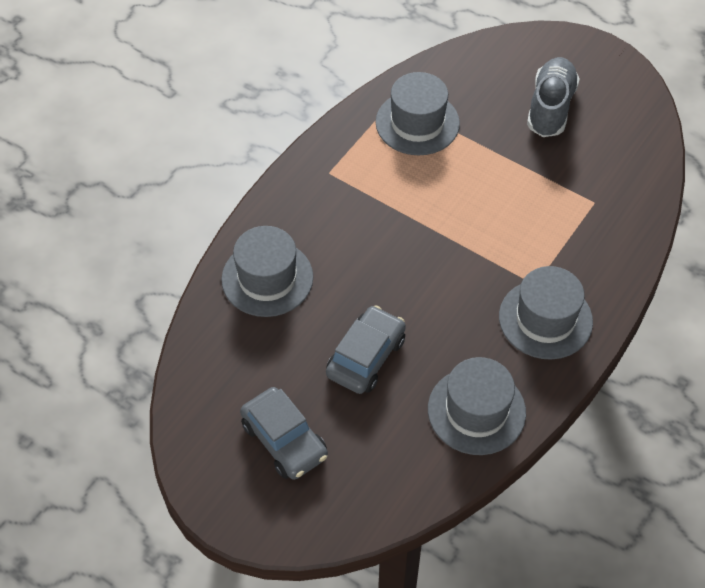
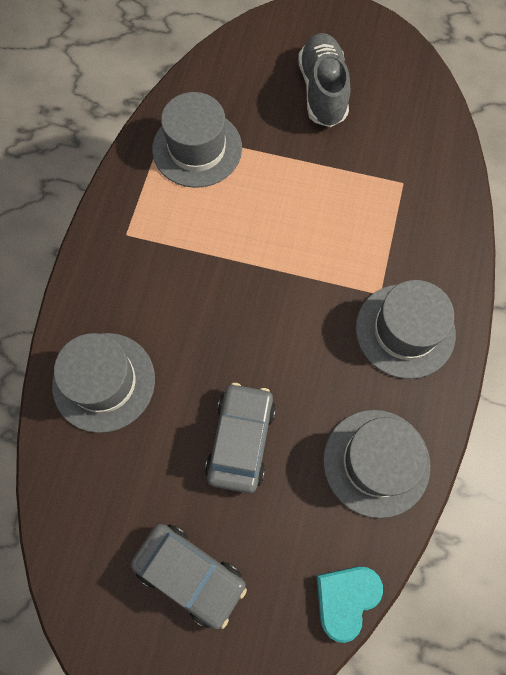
camera: 20 degrees left, 15 degrees up
none -> turquoise heart [316,566,383,643]

